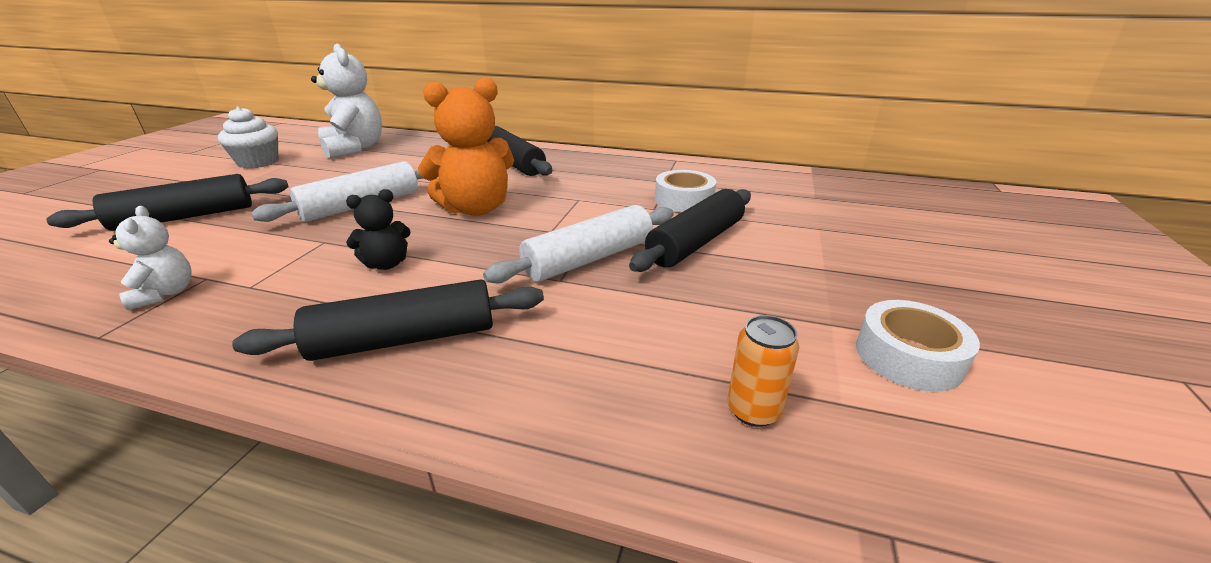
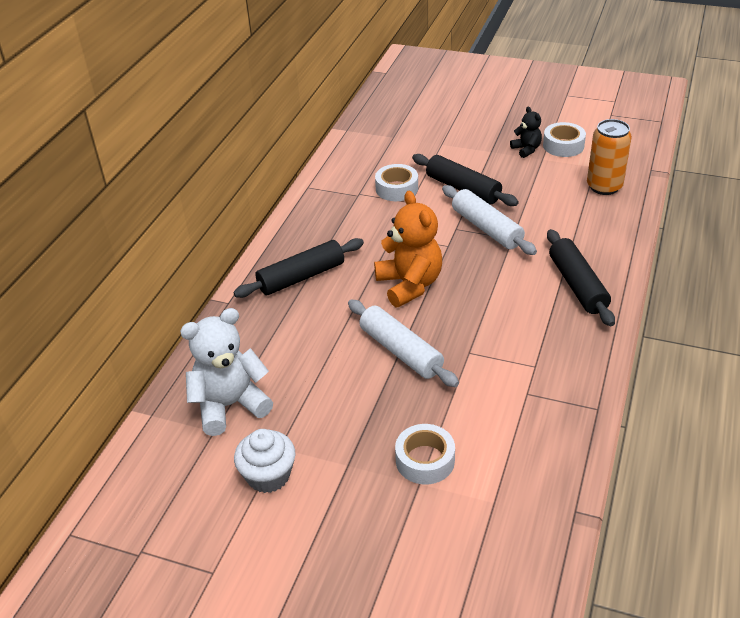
camera: 85 degrees left, 10 degrees up
black rolling pin [46,174,289,231] -> white tape [395,424,455,484]
white teddy bear [109,206,192,310] -> none
black teddy bear [346,189,411,270] -> black teddy bear moved to [510,107,542,158]
orange can [727,315,799,427] -> orange can [587,119,632,195], size x1.72

